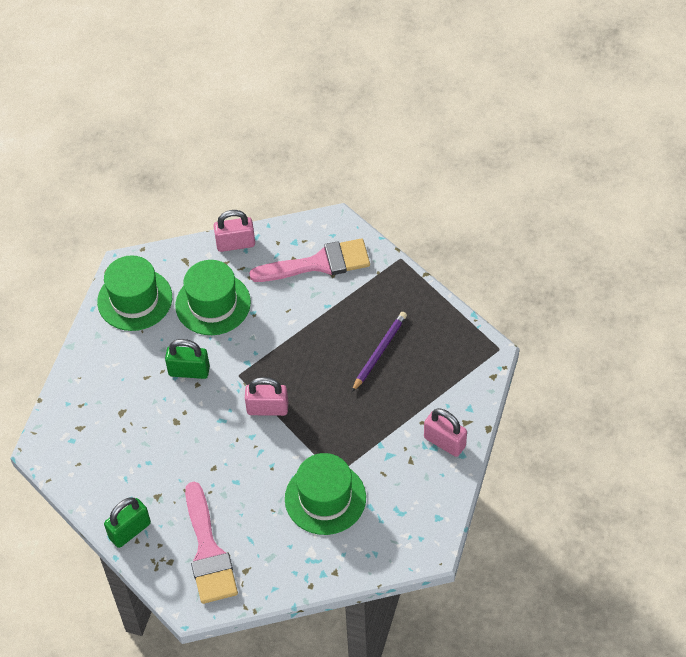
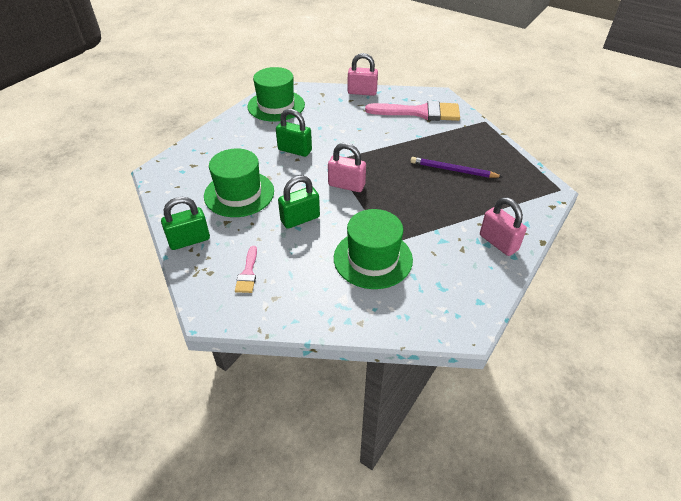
camera: 15 degrees right, 10 degrees down
green hat [175,260,251,335] -> green hat moved to [204,148,274,217]
pink brush [185,481,238,604] -> pink brush [235,246,257,293], size x0.47
purple pencil [352,312,407,392] -> purple pencil turned 120 degrees counterclockwise [411,157,503,178]
none -> green padlock [278,175,320,229]

